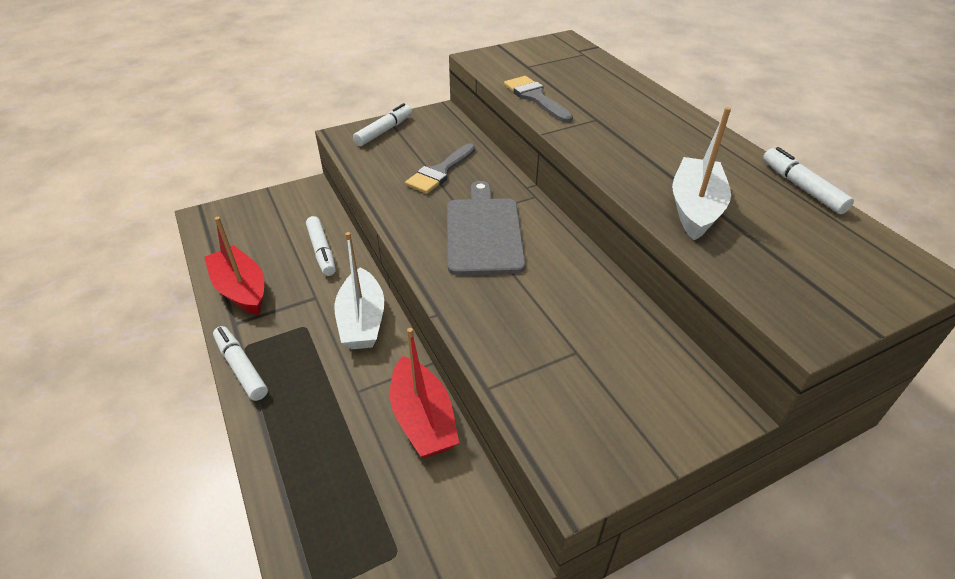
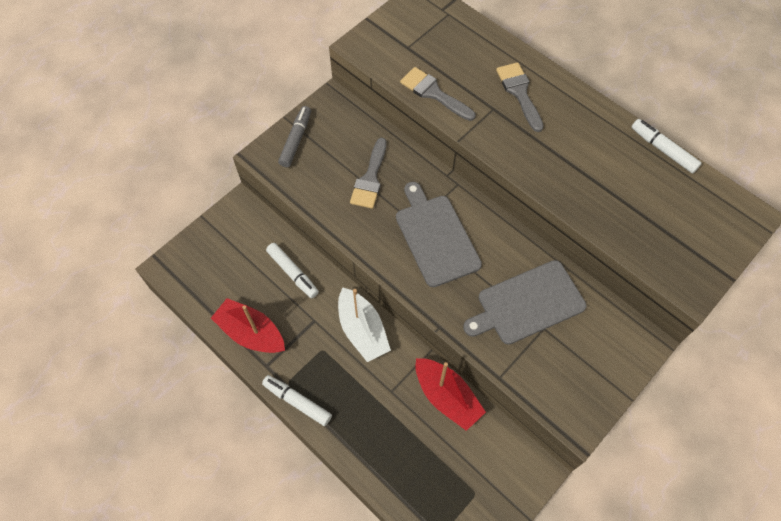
camera: 20 degrees left, 20 degrees up
white marker [353,103,412,146] -> grey marker [278,106,311,167]
white boat [672,107,731,240] -> none
none -> grey cutting board [463,260,587,345]
none -> grey brush [496,62,544,132]

